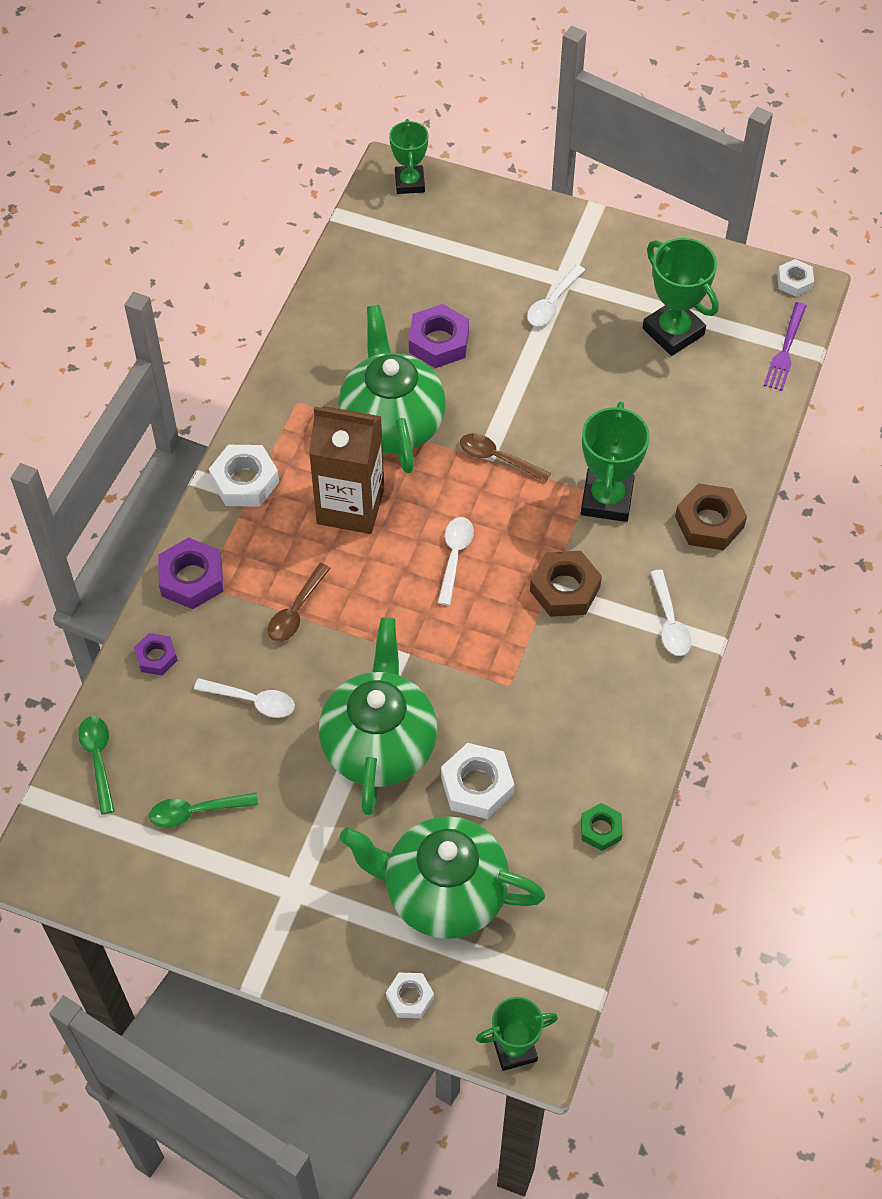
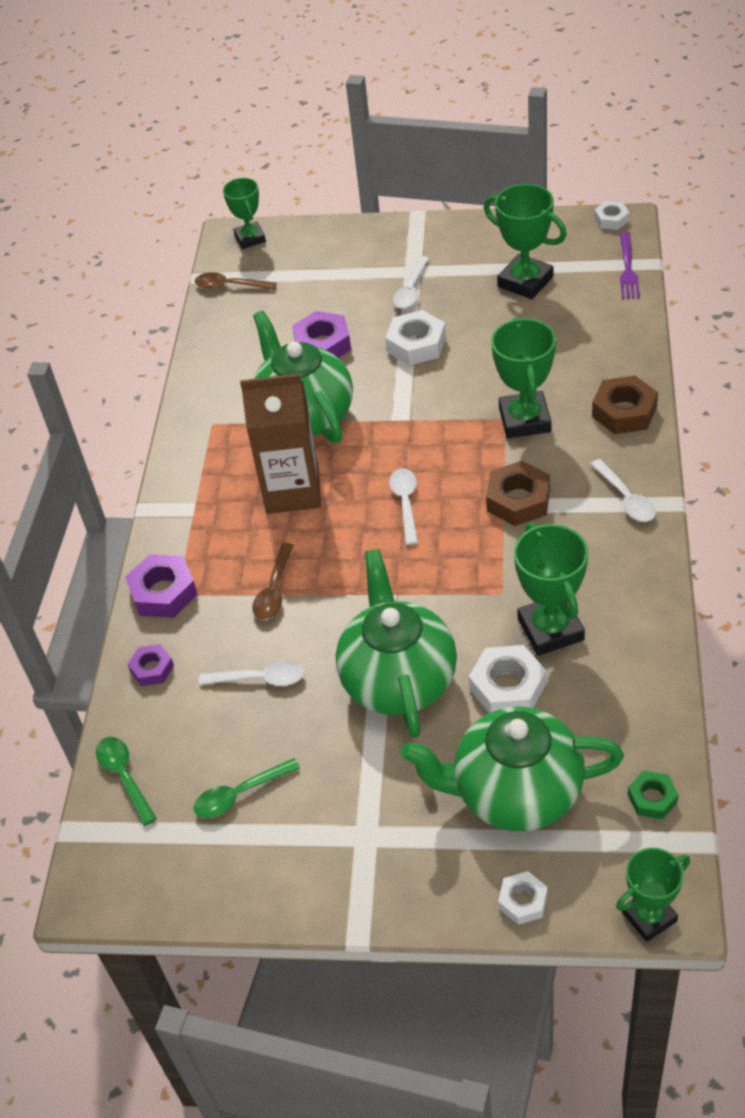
camera: 10 degrees left, 10 degrees down
white nut [209,445,279,507] -> white nut moved to [385,310,446,366]
brown spoon [460,433,551,482] -> brown spoon moved to [195,272,277,290]
green nut [581,803,622,851] -> green nut moved to [628,771,678,819]
none -> green trophy [514,522,588,656]

